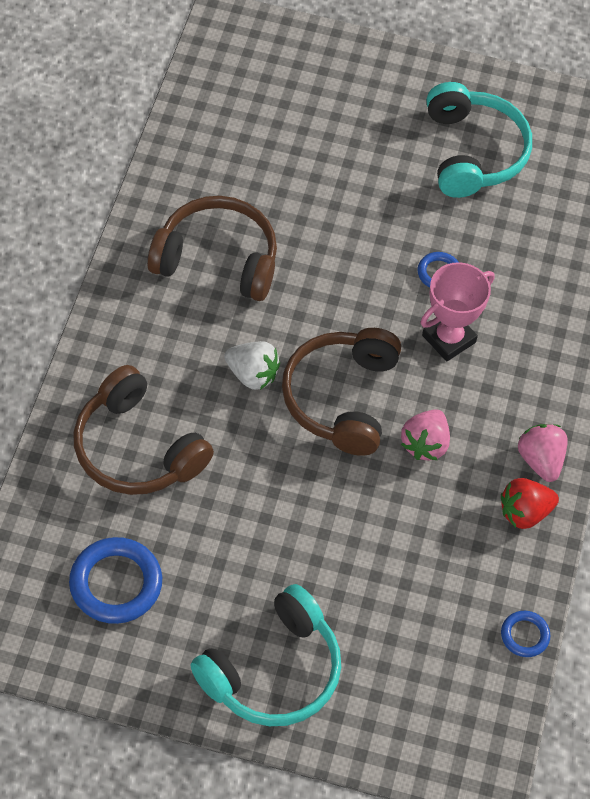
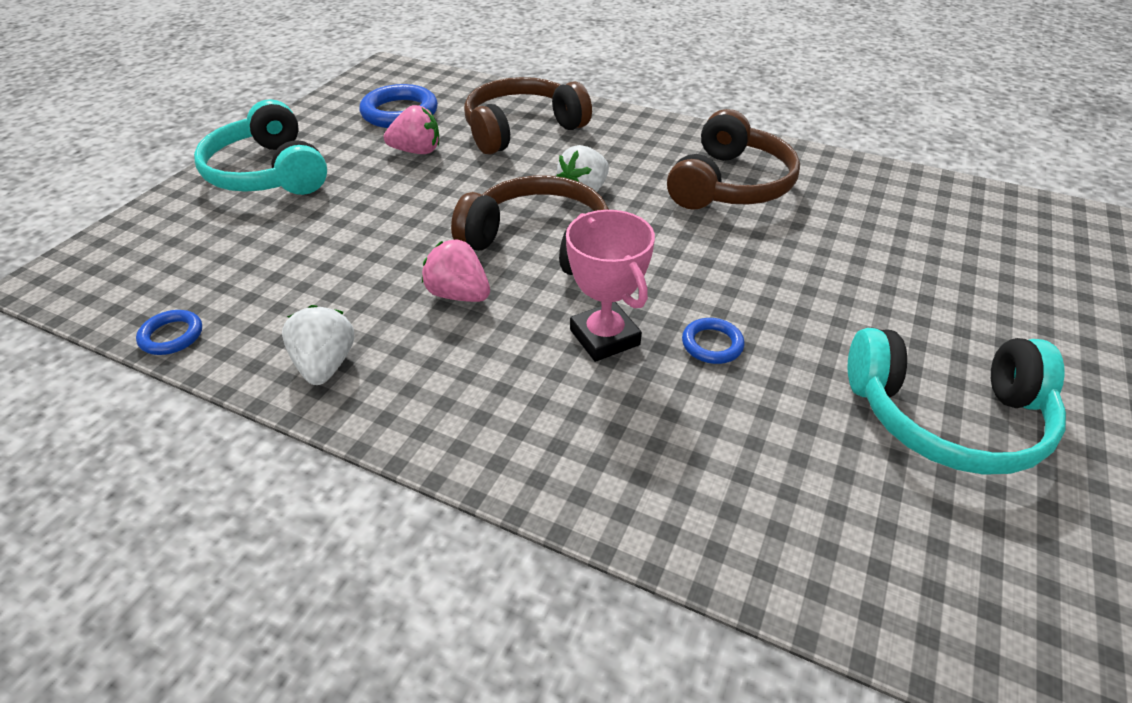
camera: 105 degrees right, 15 degrees down
red strawberry [501,478,559,529] -> white strawberry [282,305,354,385]
pink strawberry [518,424,568,482] -> pink strawberry moved to [384,105,439,154]

